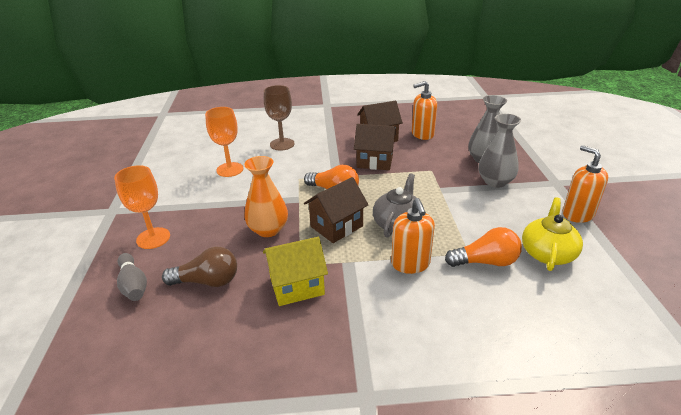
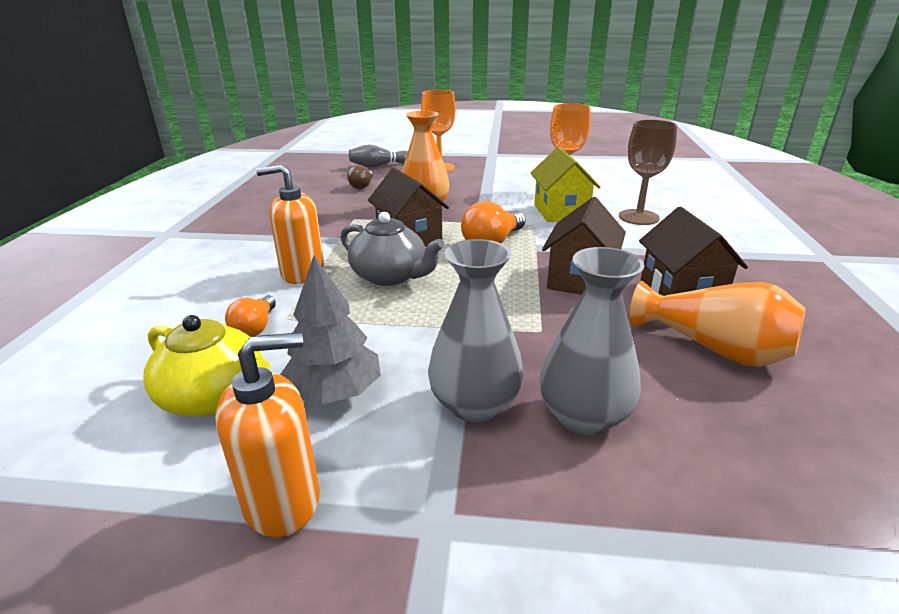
camera: 100 degrees right, 5 degrees down
brown light bulb [162,246,237,287] -> brown light bulb [347,165,373,189], size x0.64
yellow house [263,237,328,306] -> yellow house moved to [531,147,600,222]
orange soap dispenser [412,81,437,140] -> orange vase [630,281,806,367]
orange light bulb [445,227,522,267] -> orange light bulb [225,295,276,336], size x0.64
none -> grey tree [280,255,381,404]

